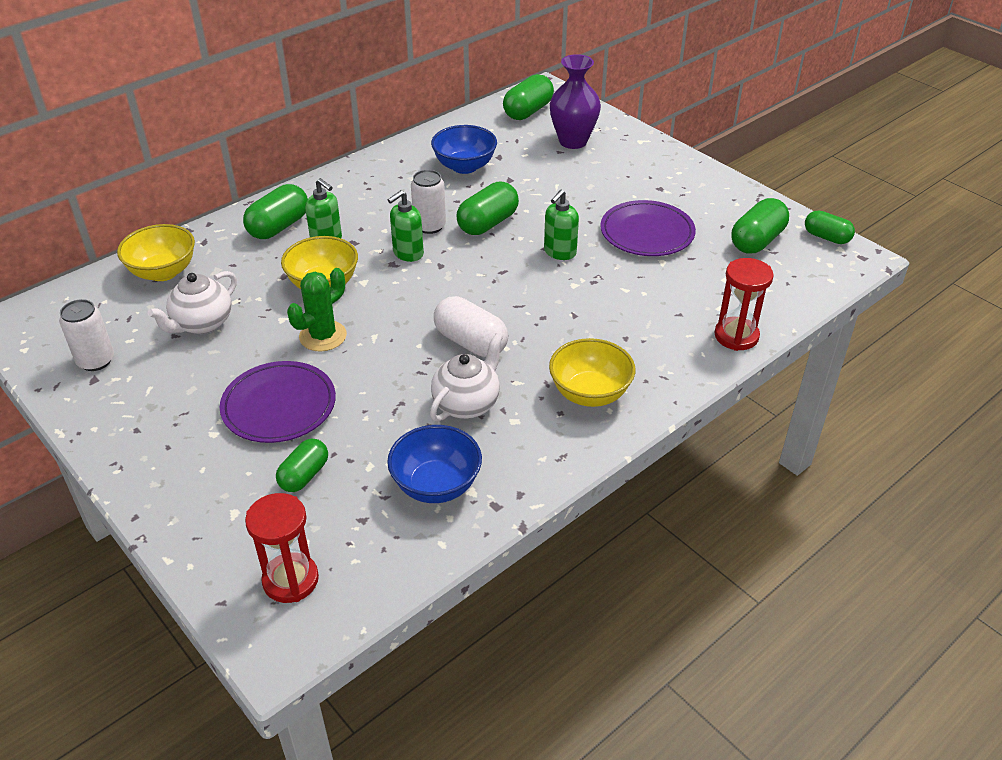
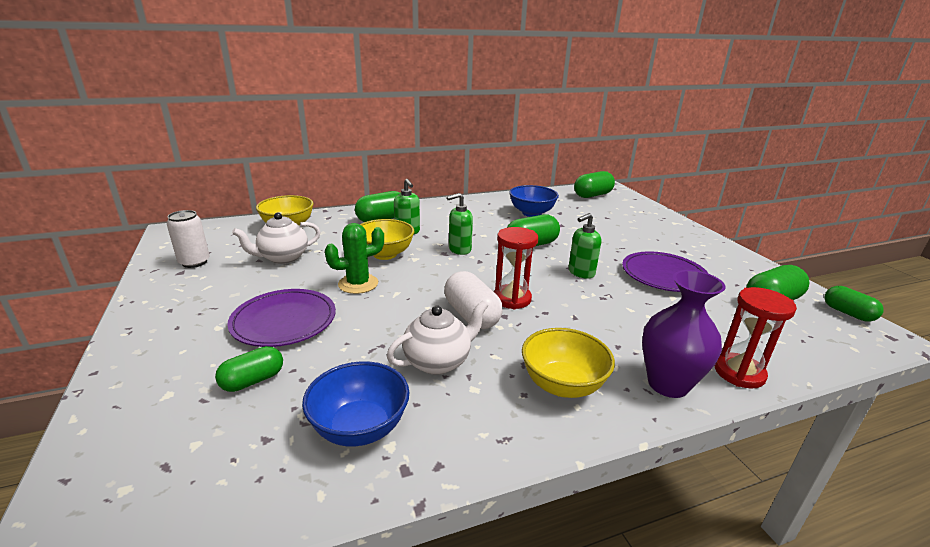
camera: 20 degrees right, 15 degrees down
red hourglass [245,493,319,603] -> red hourglass moved to [494,227,538,309]
white can [411,170,446,234] -> none
purple vase [550,54,601,149] -> purple vase moved to [642,270,726,398]

